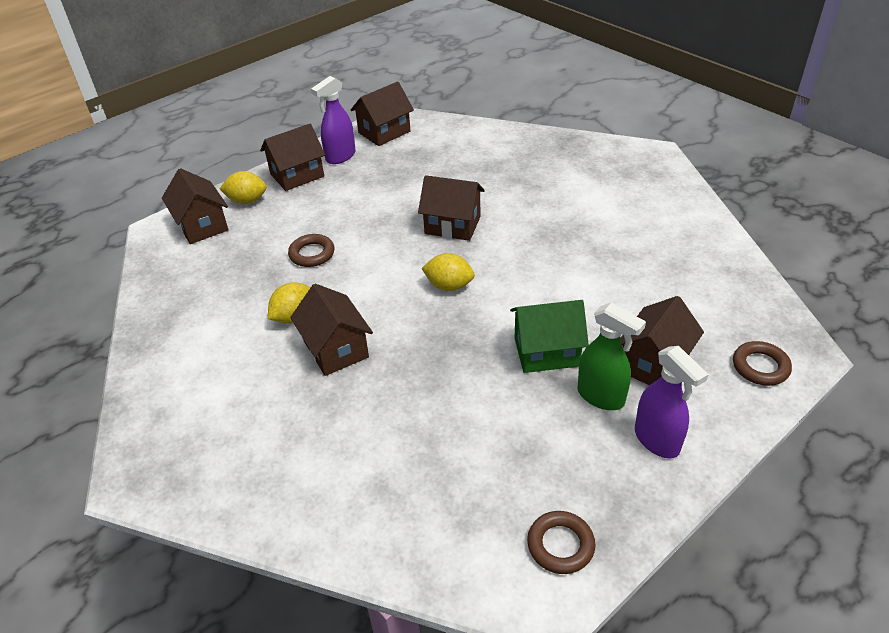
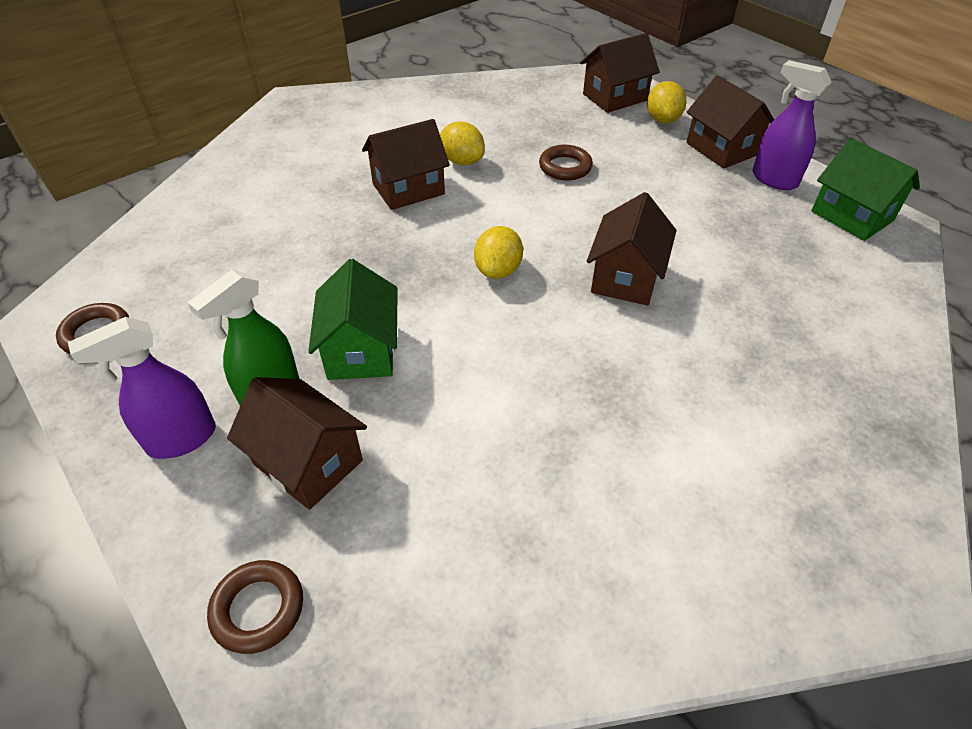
camera: 90 degrees right, 5 degrees up
brown house [351,82,414,146] -> green house [811,138,920,241]

